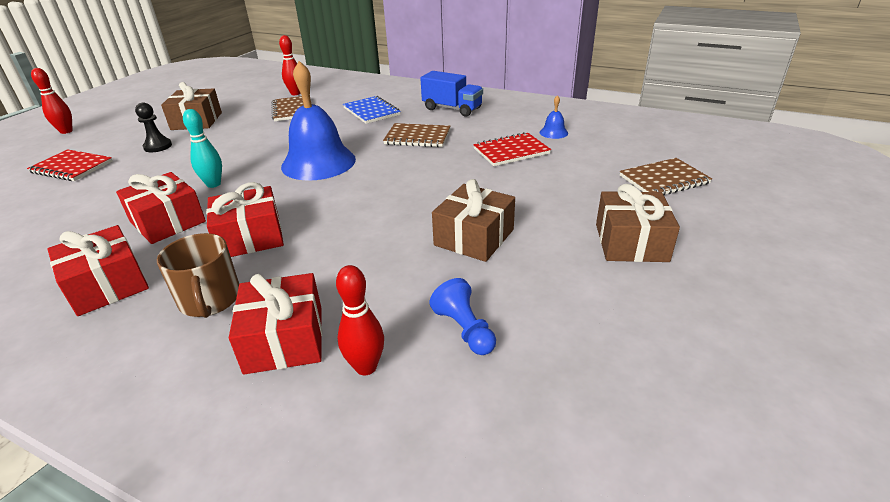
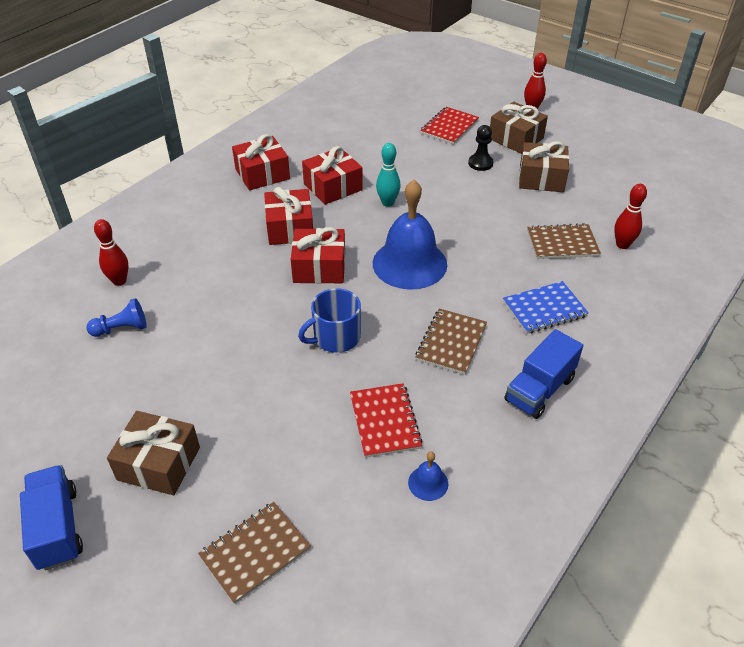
camera: 100 degrees right, 10 degrees up
brown mug [157,233,239,318] -> none
red gift [229,273,322,375] -> red gift moved to [291,227,345,284]
brown gift [432,179,515,262] -> brown gift moved to [490,102,548,154]
brown notebook [620,158,712,195] -> brown notebook turned 60 degrees clockwise [198,502,311,604]
none -> blue truck [20,465,83,571]
none -> blue mug [298,288,361,353]

